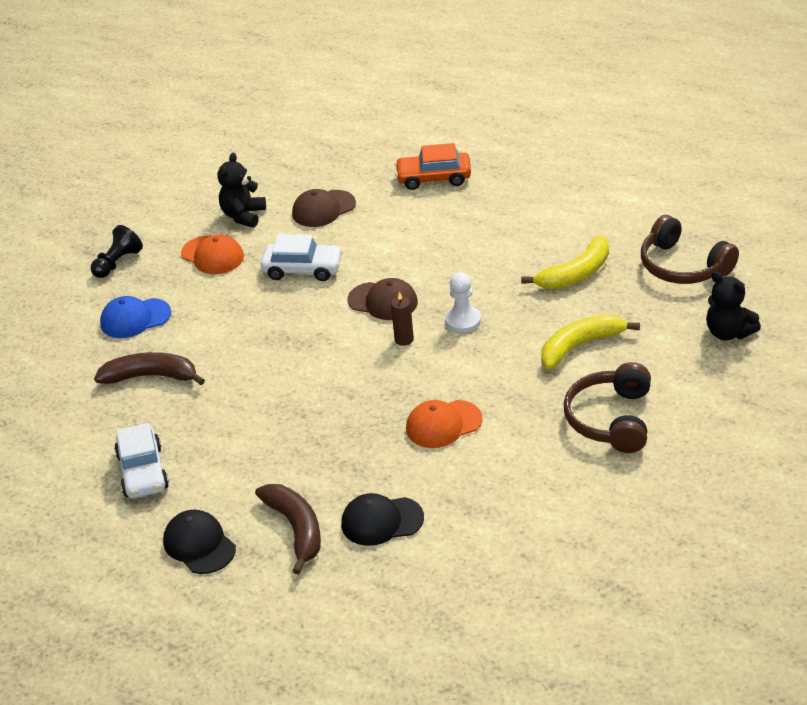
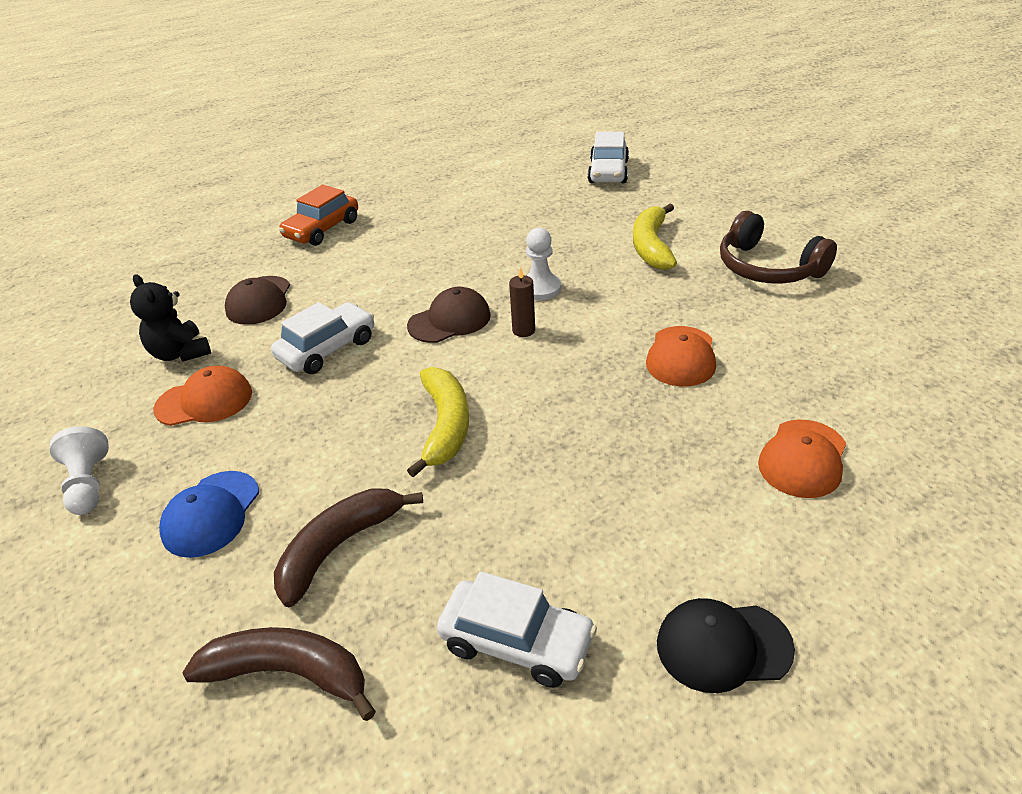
camera: 55 degrees left, 0 degrees up
black pawn [91,225,143,278] -> white pawn [50,426,109,515]
brown banana [255,484,321,575] -> brown banana moved to [182,627,376,721]
black cap [341,493,424,546] -> orange cap [758,420,846,498]
yellow banana [521,235,609,289] -> yellow banana moved to [407,367,469,477]
brown headphones [641,215,739,284] -> white car [588,132,629,183]
black teddy bear [706,271,761,340] -> none

